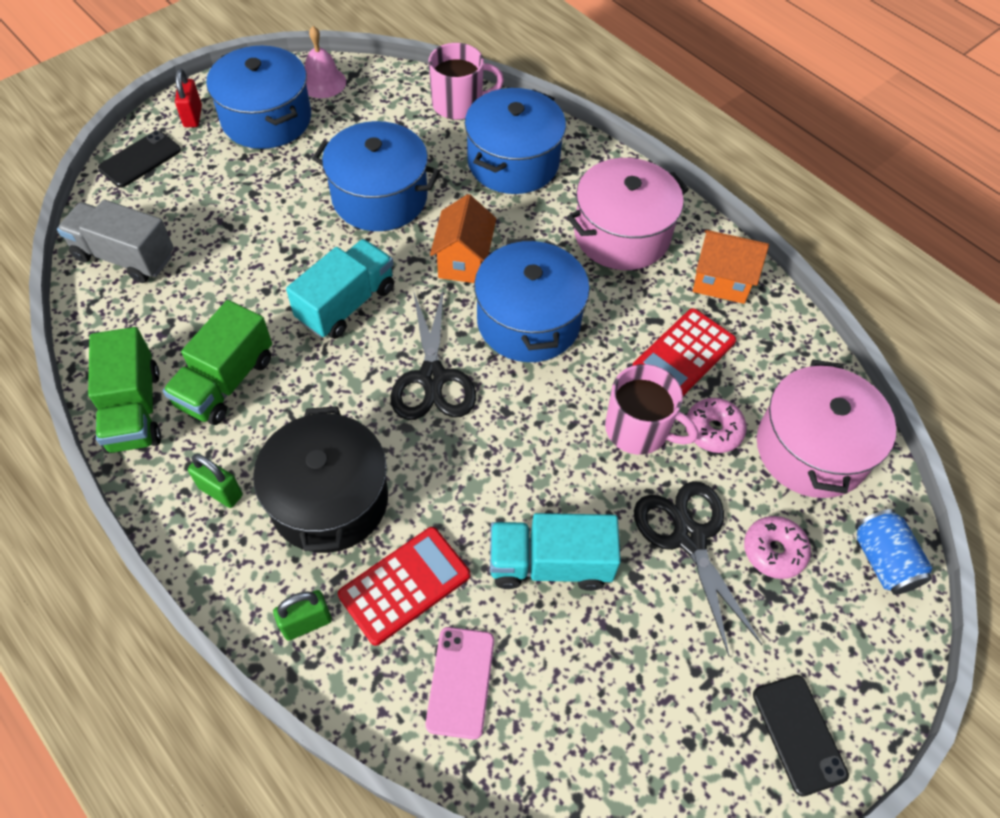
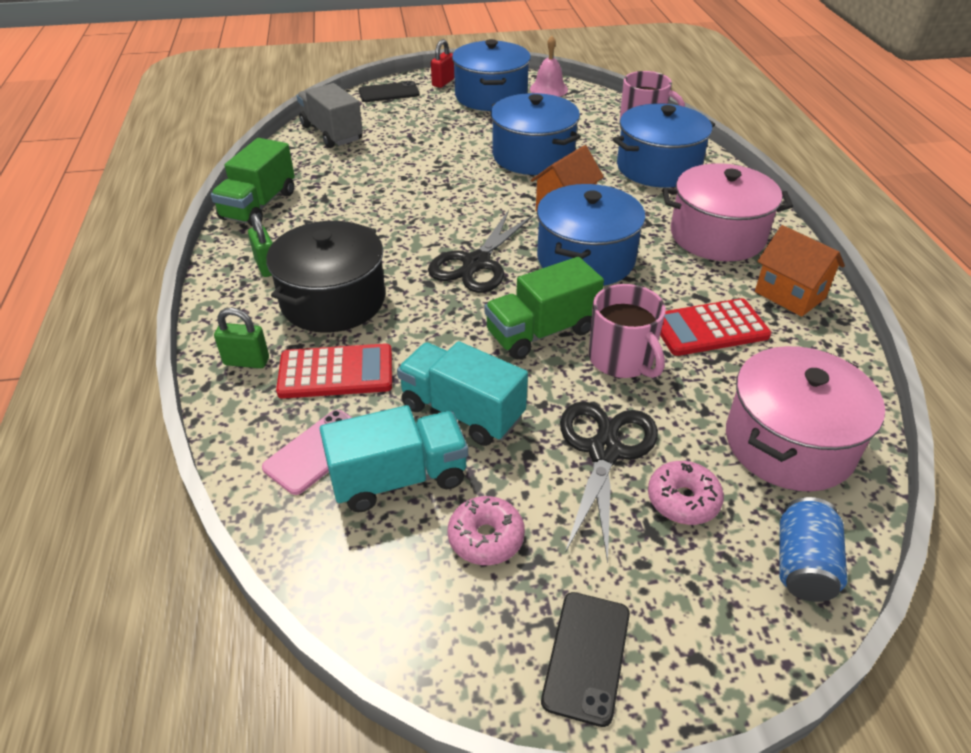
camera: 35 degrees right, 15 degrees down
green truck [163,300,272,425] -> green truck moved to [484,257,604,359]
turquoise truck [286,239,394,339] -> turquoise truck moved to [320,405,468,512]
pink donut [686,398,747,453] -> pink donut moved to [447,496,525,565]

